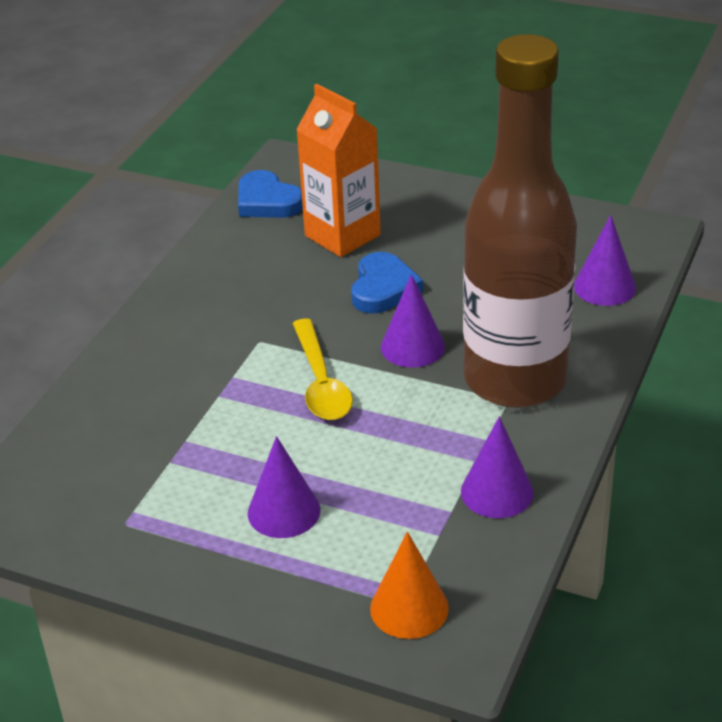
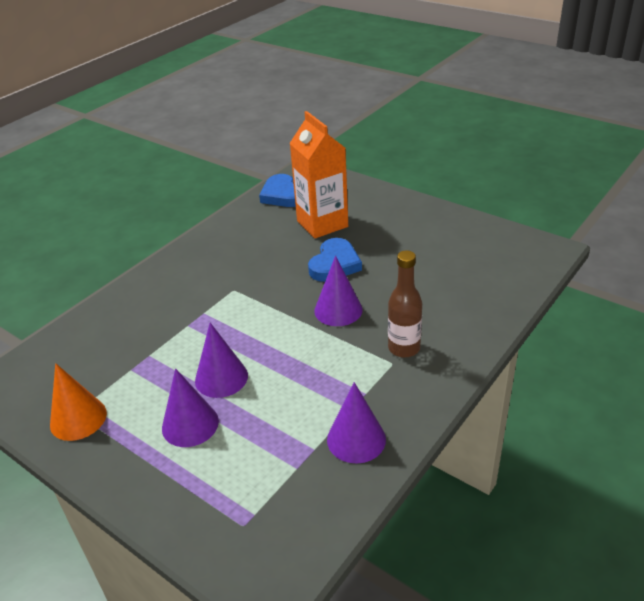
camera: 15 degrees right, 0 degrees up
yellow spoon [292,319,353,420] -> none
orange cone [370,532,449,639] -> orange cone moved to [50,363,107,441]
brown bottle [463,34,577,408] -> brown bottle [388,250,422,358], size x0.40
purple cone [574,215,636,306] -> purple cone moved to [195,323,248,398]

